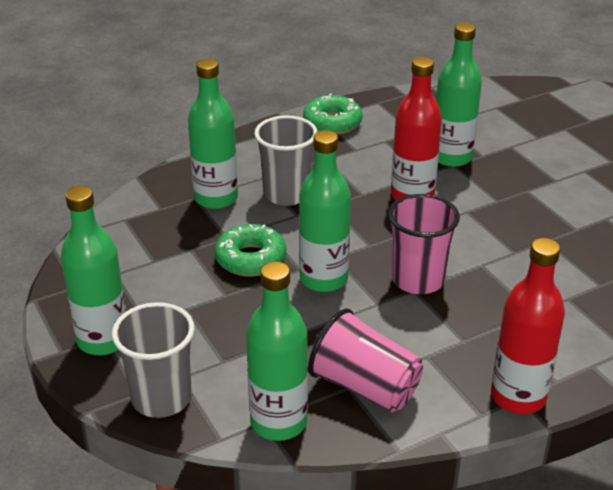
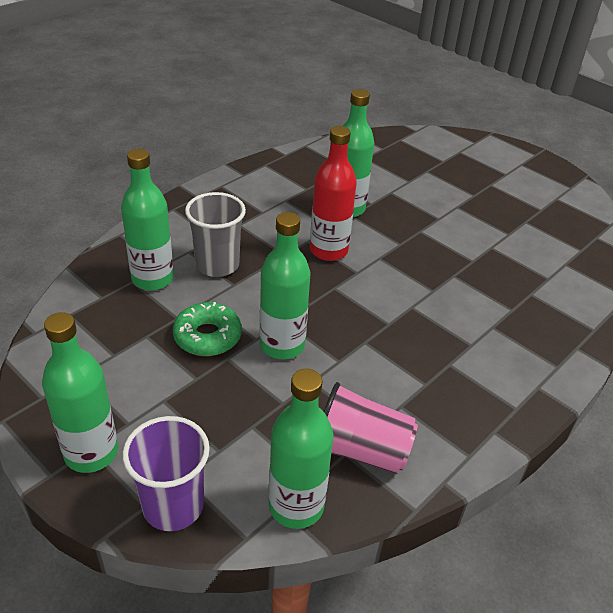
camera: 20 degrees left, 5 degrees up
grey cup [112,302,195,418] -> purple cup [122,416,210,531]
green donut [303,93,363,135] -> none
pink cup [388,194,460,294] -> none
red bottle [491,238,565,414] -> none

